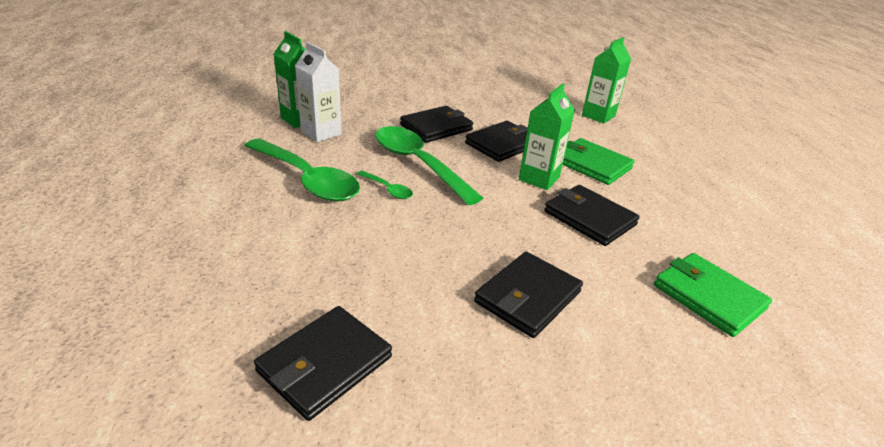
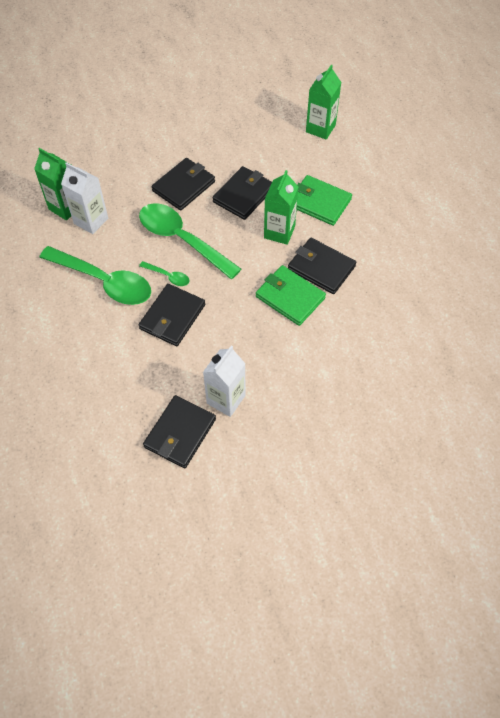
camera: 10 degrees left, 25 degrees up
black wallet [474,252,583,338] -> black wallet moved to [139,284,205,346]
green wallet [654,253,772,337] -> green wallet moved to [256,265,326,326]
none -> white carton [203,346,246,417]

